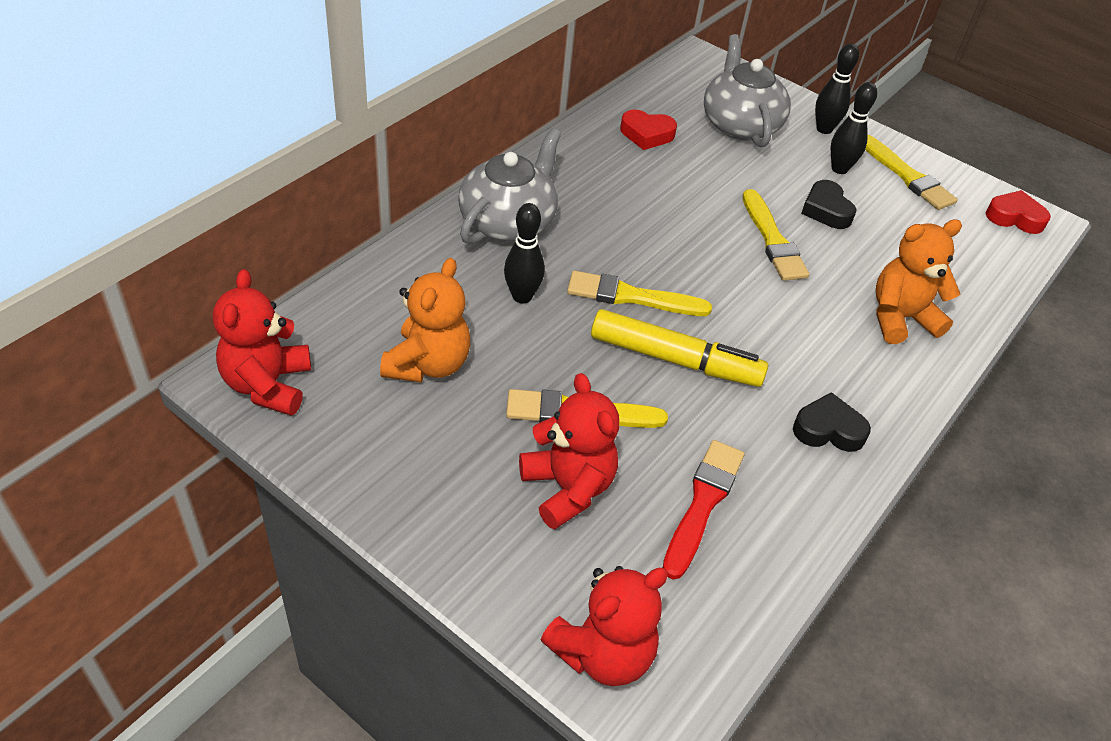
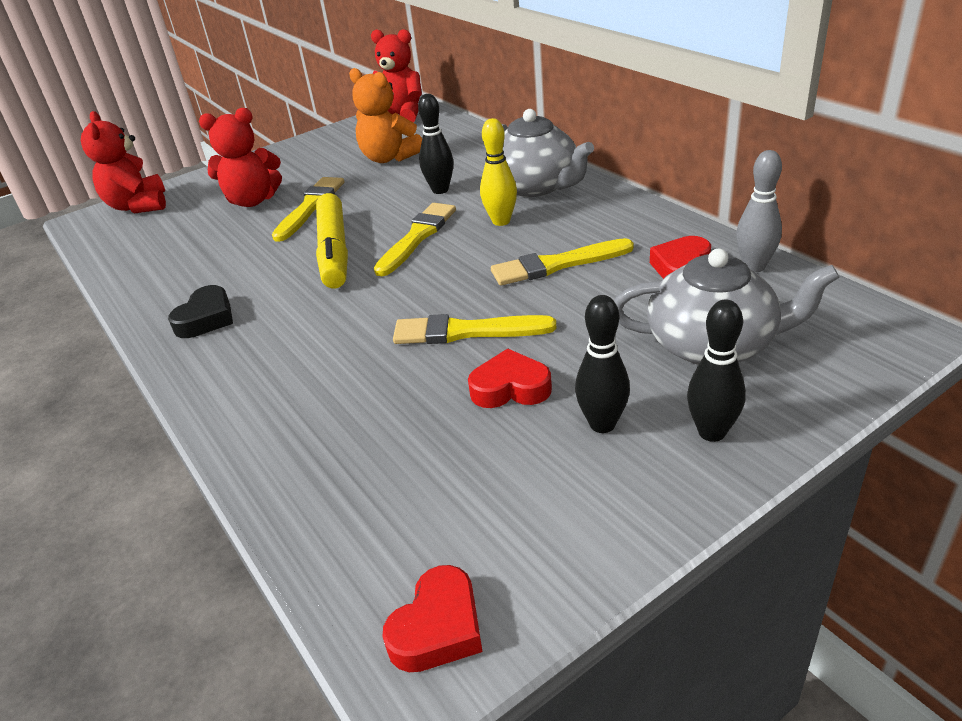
camera: 115 degrees right, 10 degrees down
yellow marker [591,309,768,387] -> yellow marker turned 45 degrees counterclockwise [316,193,348,288]
red brush [663,440,744,579] -> none
black heart [801,180,857,229] -> red heart [468,348,552,408]
yellow brush [865,135,958,210] -> yellow brush moved to [491,238,634,286]
orange teddy bear [876,220,962,344] -> none
none -> yellow bowling pin [480,118,517,226]
none -> grey bowling pin [736,150,782,272]

